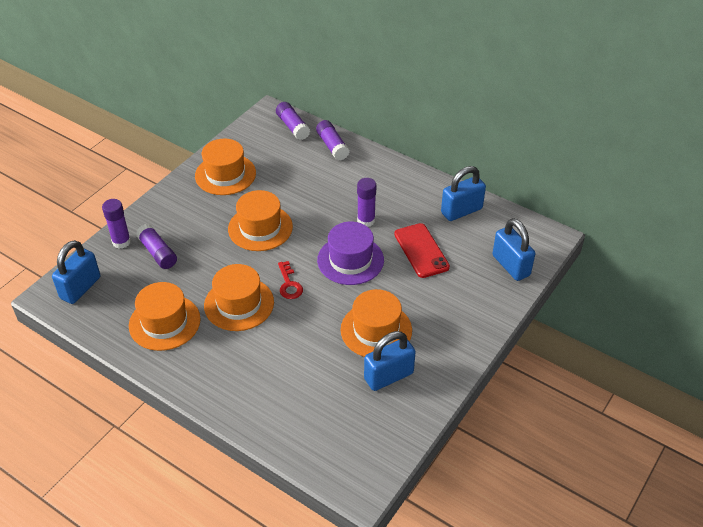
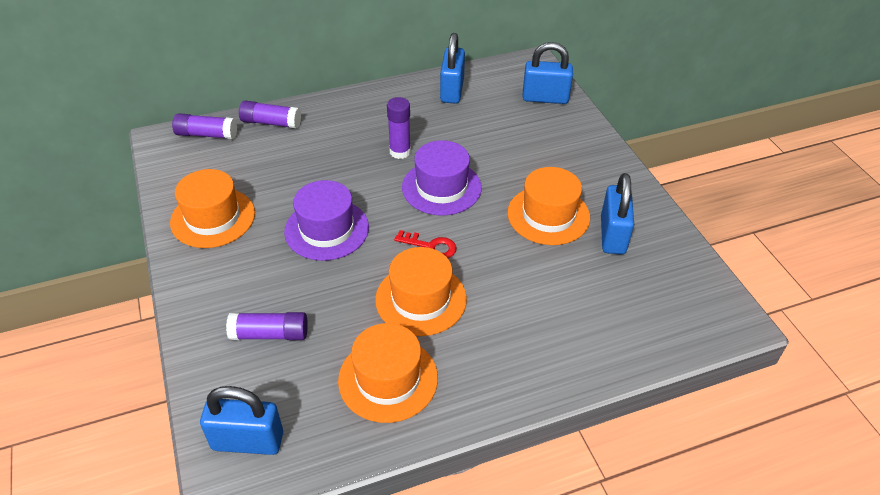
camera: 55 degrees left, 0 degrees up
blue padlock [52,240,100,304] -> blue padlock turned 60 degrees counterclockwise [200,386,283,455]
purple glue stick [102,199,131,249] -> none
orange hat [228,190,293,251] -> purple hat [284,180,369,261]
red phone [394,223,450,278] -> none

